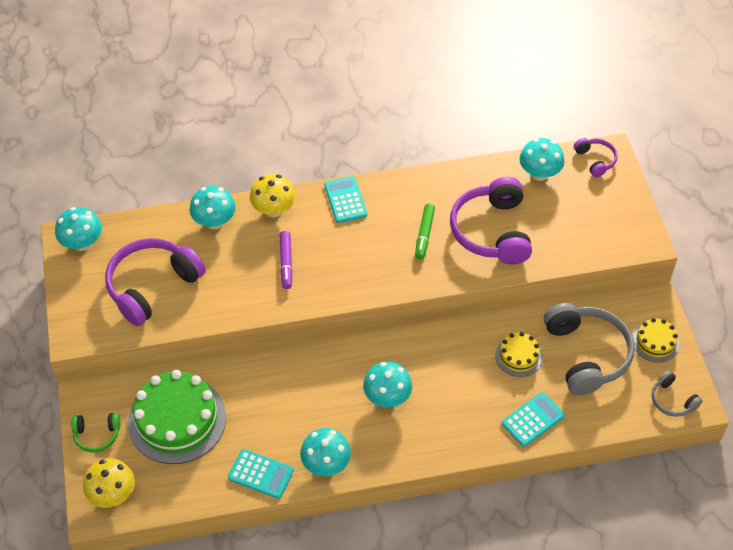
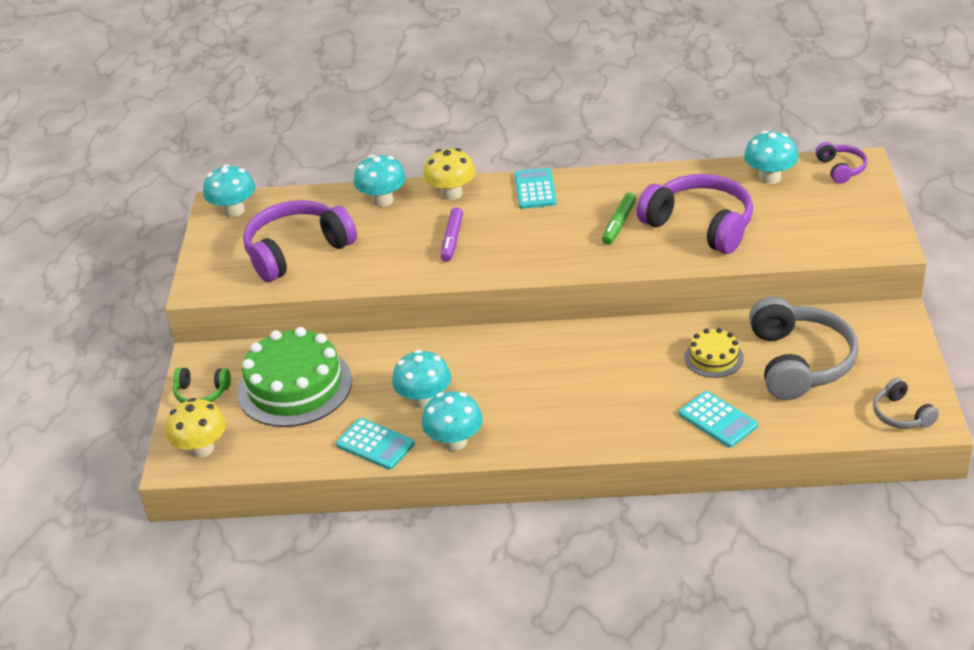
camera: 15 degrees right, 15 degrees down
turquoise mushroom [363,362,412,407] -> turquoise mushroom moved to [392,350,451,409]
purple headphones [450,177,532,264] -> purple headphones turned 120 degrees clockwise [637,174,753,254]
turquoise calculator [502,392,565,447] -> turquoise calculator turned 75 degrees clockwise [679,391,758,448]
yellow cake [633,318,680,362] -> none

